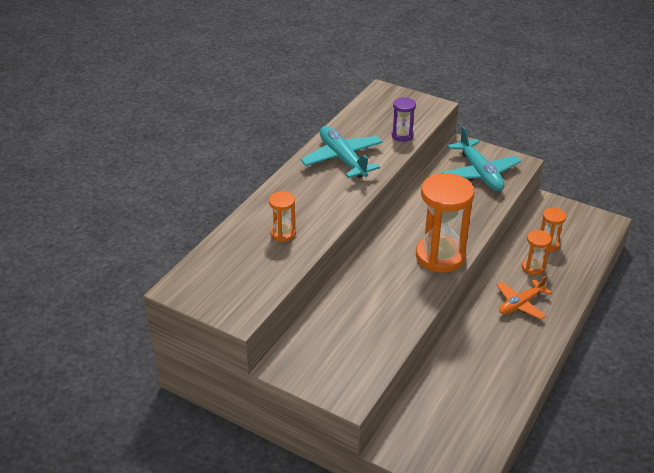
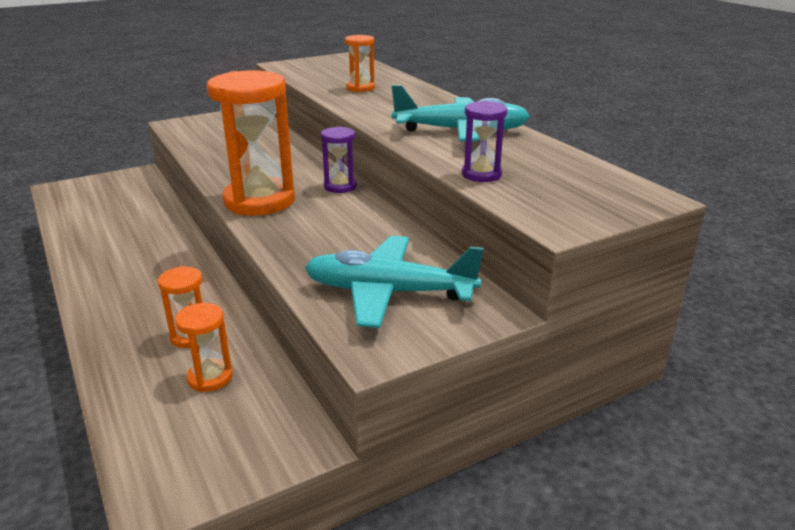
camera: 120 degrees right, 10 degrees down
orange plane [497,275,552,319] -> none
none -> purple hourglass [321,126,357,193]

